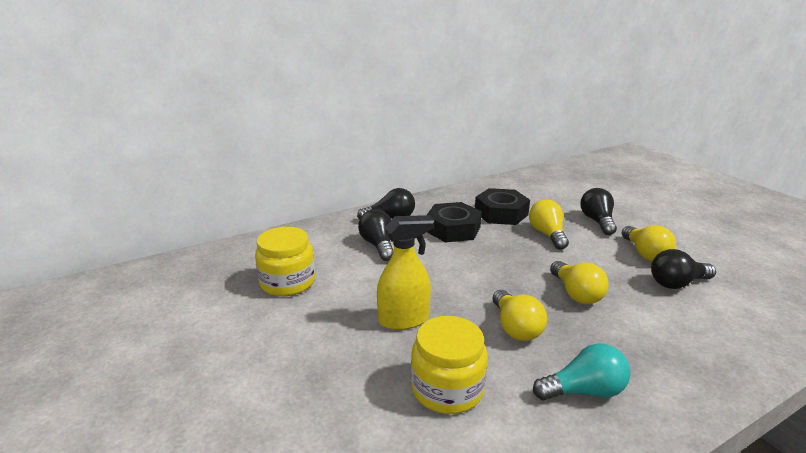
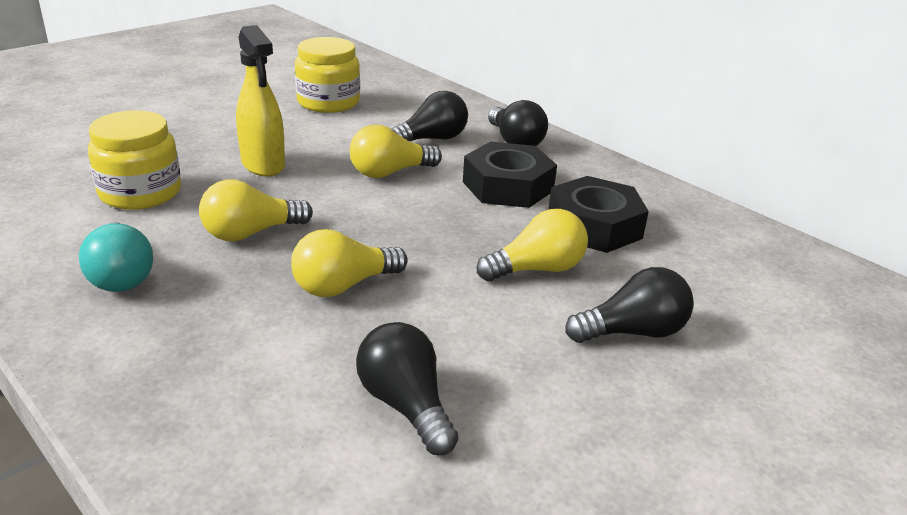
camera: 75 degrees right, 5 degrees up
yellow light bulb [622,225,676,261] -> yellow light bulb moved to [350,124,442,178]

